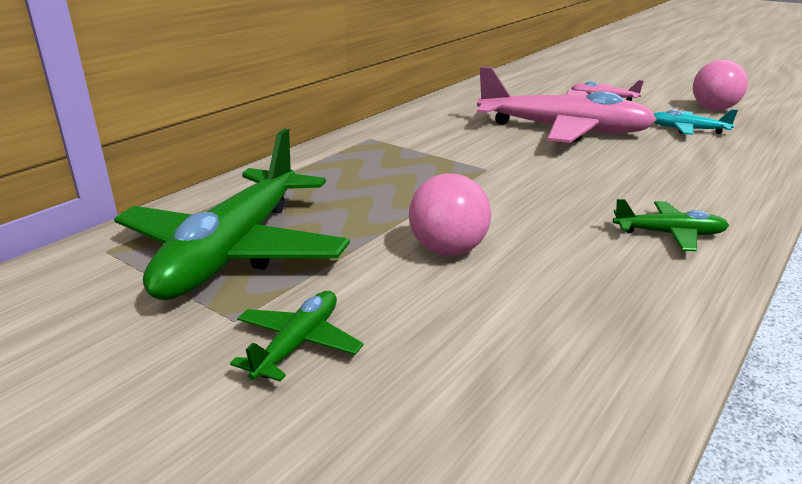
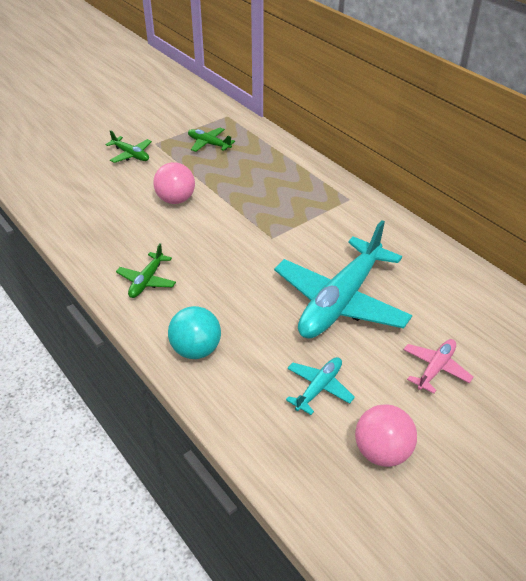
camera: 105 degrees right, 15 degrees up
green plane [114,129,350,300] -> green plane [188,128,235,152], size x0.45
pink plane [477,67,657,143] -> turquoise plane [274,220,412,339]
none -> turquoise ball [168,306,221,359]

